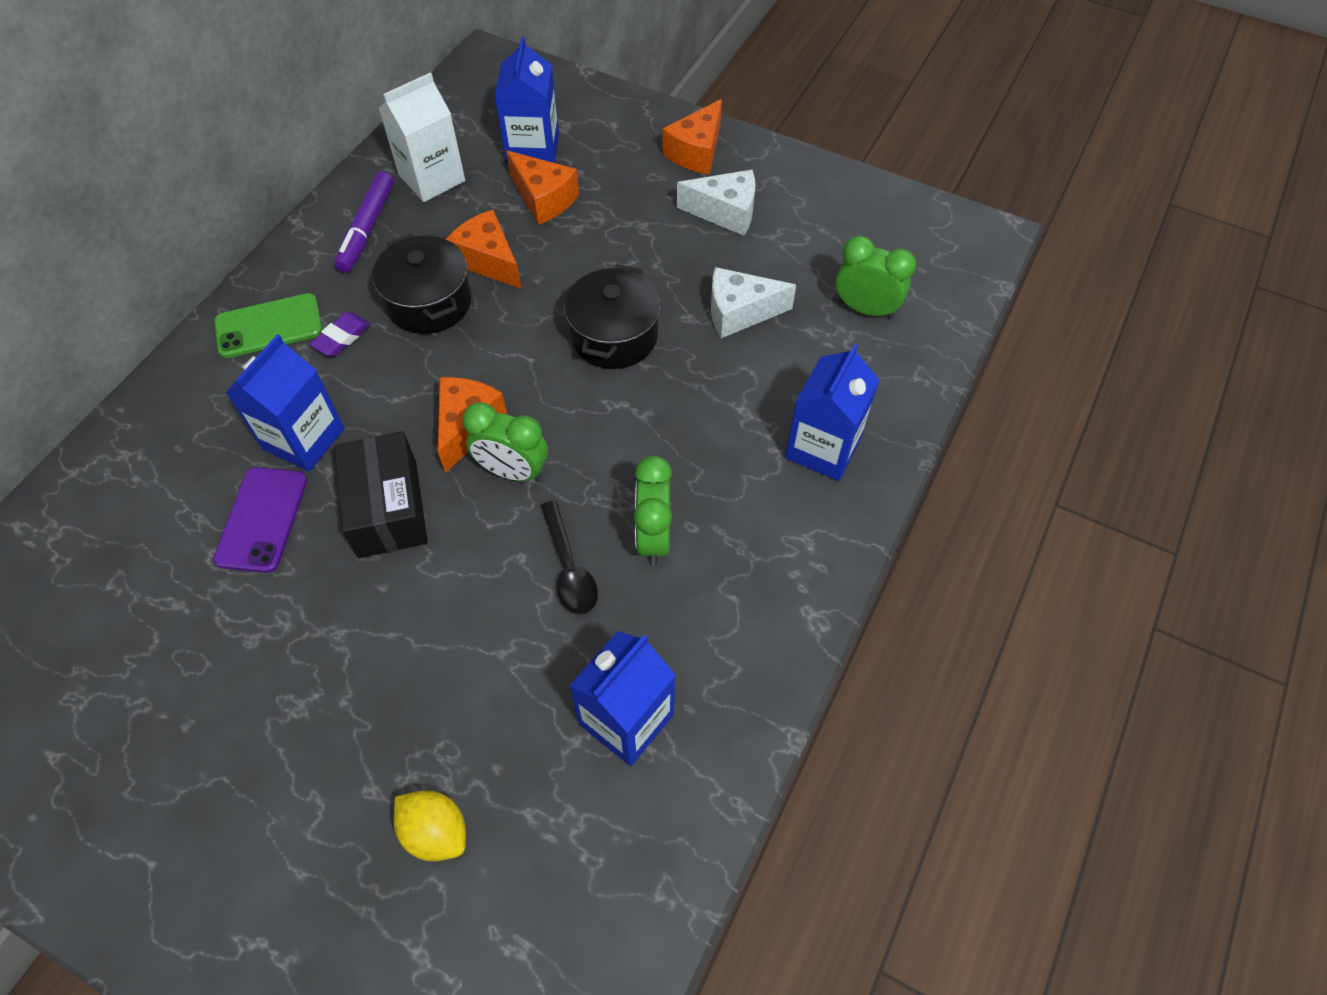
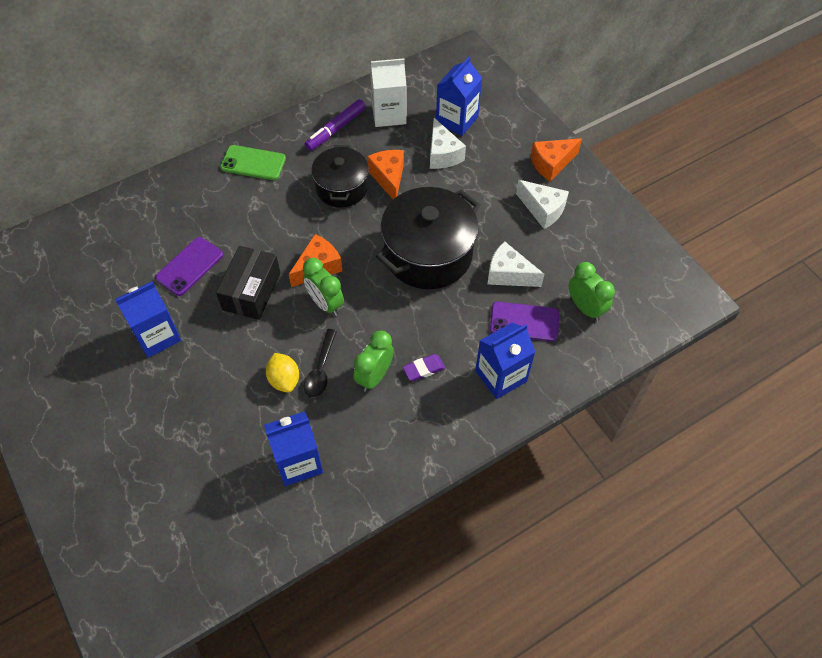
camera: 30 degrees right, 0 degrees up
blue carton [226,334,344,472] -> blue carton moved to [115,282,181,358]
purple eraser [310,312,371,356] -> purple eraser moved to [403,354,445,381]
yellow lemon [394,790,466,861] -> yellow lemon moved to [266,353,299,393]
orange cheese [506,150,579,225] -> white cheese [430,118,466,169]
black pot [564,264,660,369] -> black pot [376,187,480,289], size x1.59
none -> purple phone [490,302,559,342]

